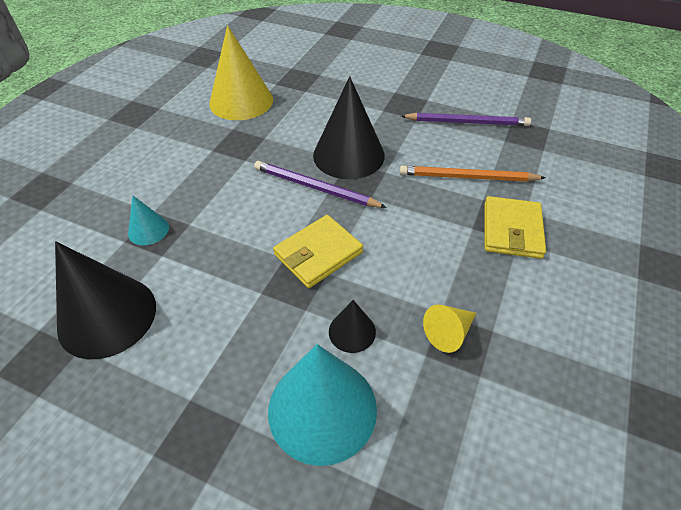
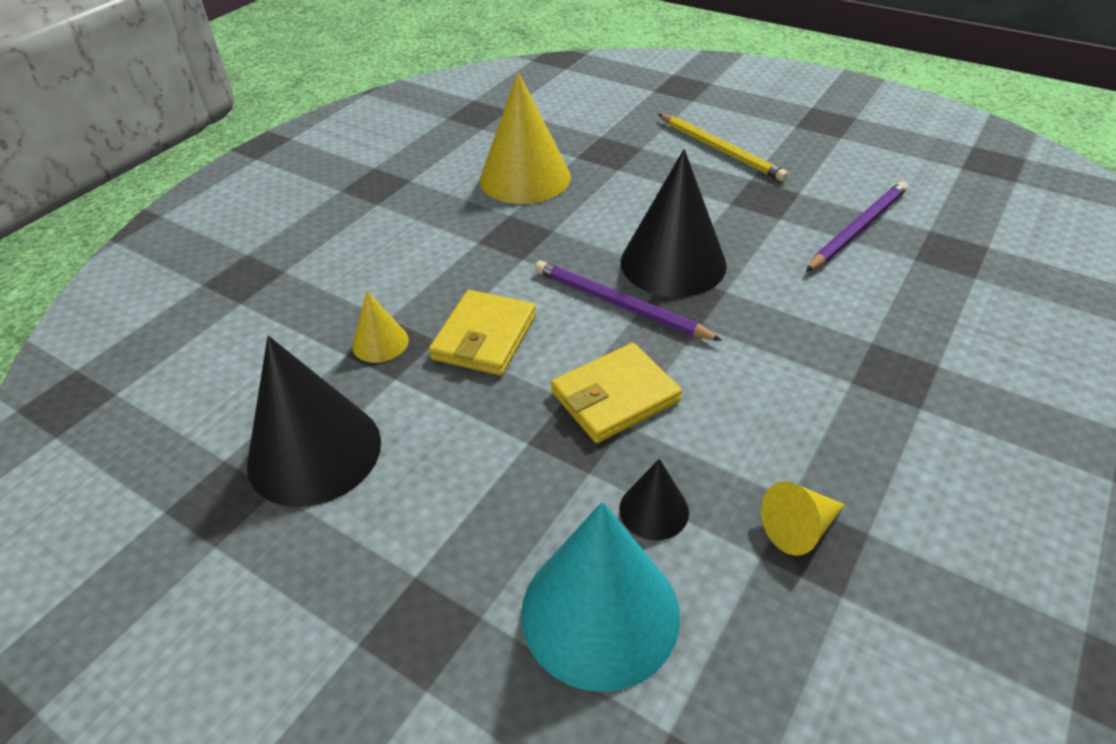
camera: 10 degrees right, 5 degrees down
turquoise cone [128,195,169,246] -> yellow cone [352,291,409,363]
orange pencil [400,166,546,182] -> none
purple pencil [401,113,531,126] -> purple pencil turned 60 degrees counterclockwise [806,181,908,272]
yellow wallet [485,196,546,259] -> yellow wallet moved to [429,290,536,376]
none -> yellow pencil [658,114,789,182]

